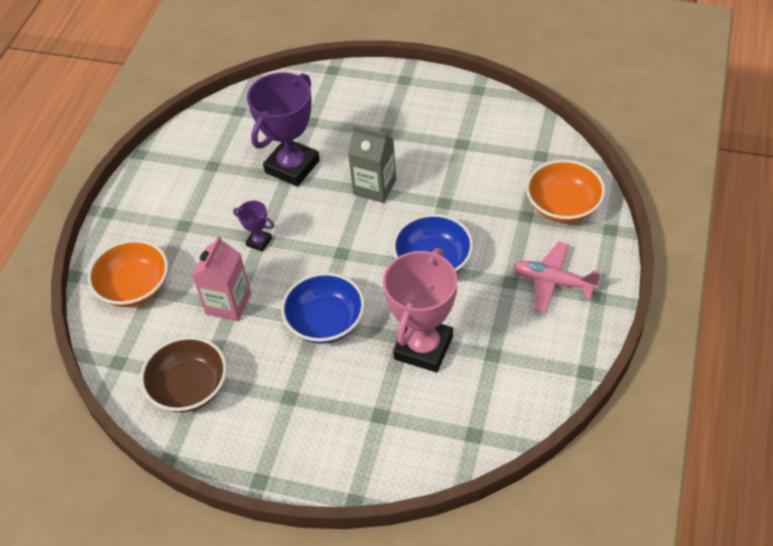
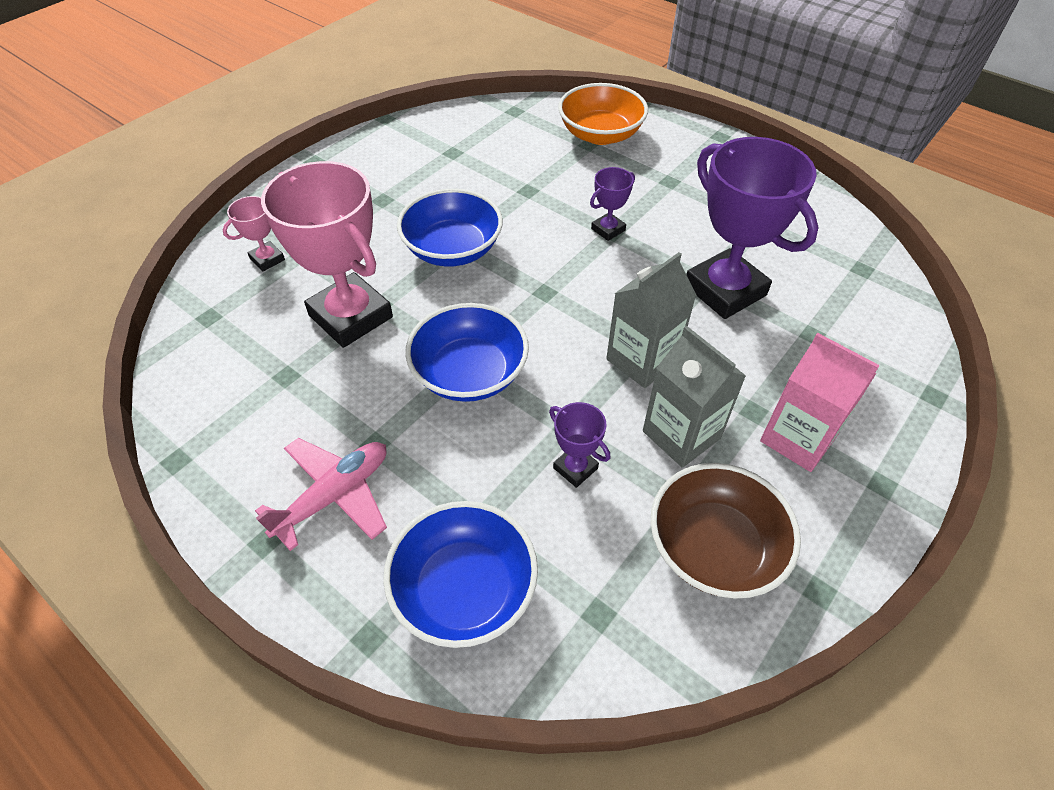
camera: 110 degrees right, 0 degrees up
brown bowl [140,336,227,413] -> brown bowl moved to [651,463,801,599]
pink carton [192,235,251,321] -> pink carton moved to [760,333,880,472]
orange bowl [526,160,605,223] -> blue bowl [383,501,538,648]
none -> pink trophy [223,196,285,272]
none -> purple trophy [549,402,610,488]
none -> grey carton [643,326,746,468]

